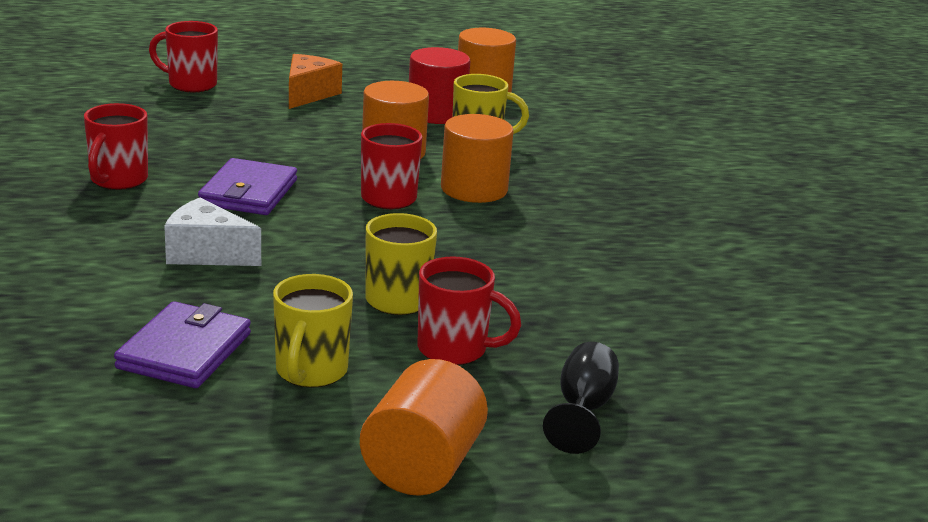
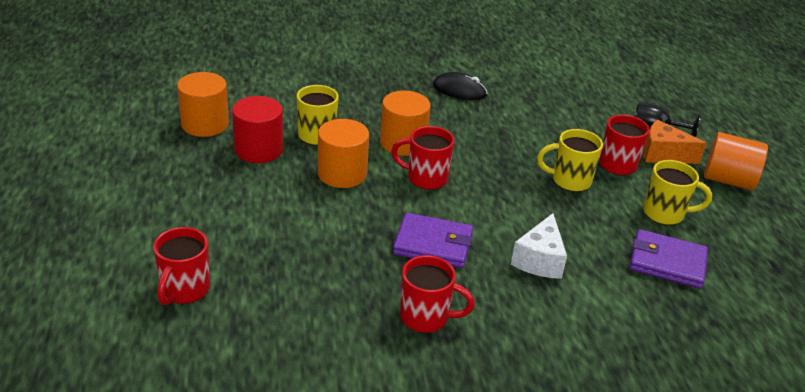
camera: 90 degrees left, 10 degrees up
orange cheese [289,54,342,109] -> orange cheese moved to [643,120,707,164]
none -> black mouse [433,72,487,100]

